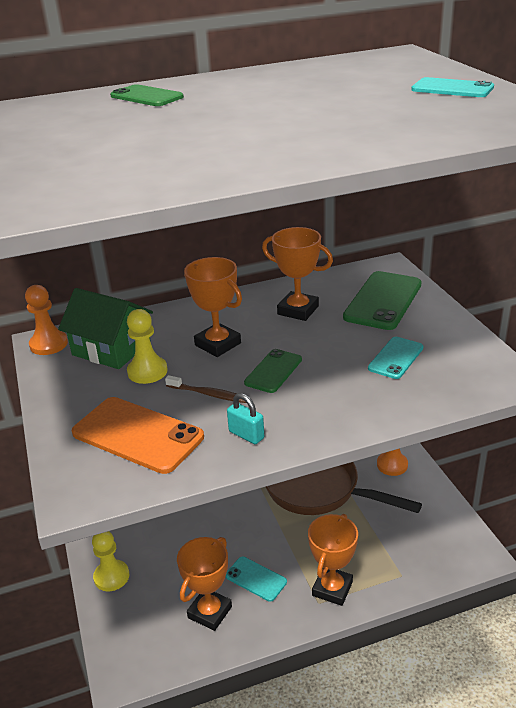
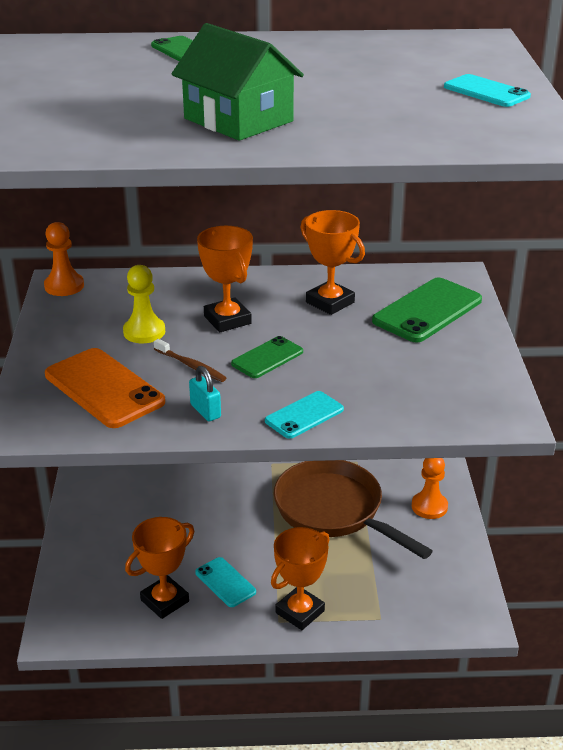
camera: 15 degrees right, 0 degrees up
green house [58,288,153,369] -> green house moved to [172,23,304,141]
yellow pawn [92,531,129,591] -> none
turquoise phone [368,337,424,379] -> turquoise phone moved to [265,391,344,439]

